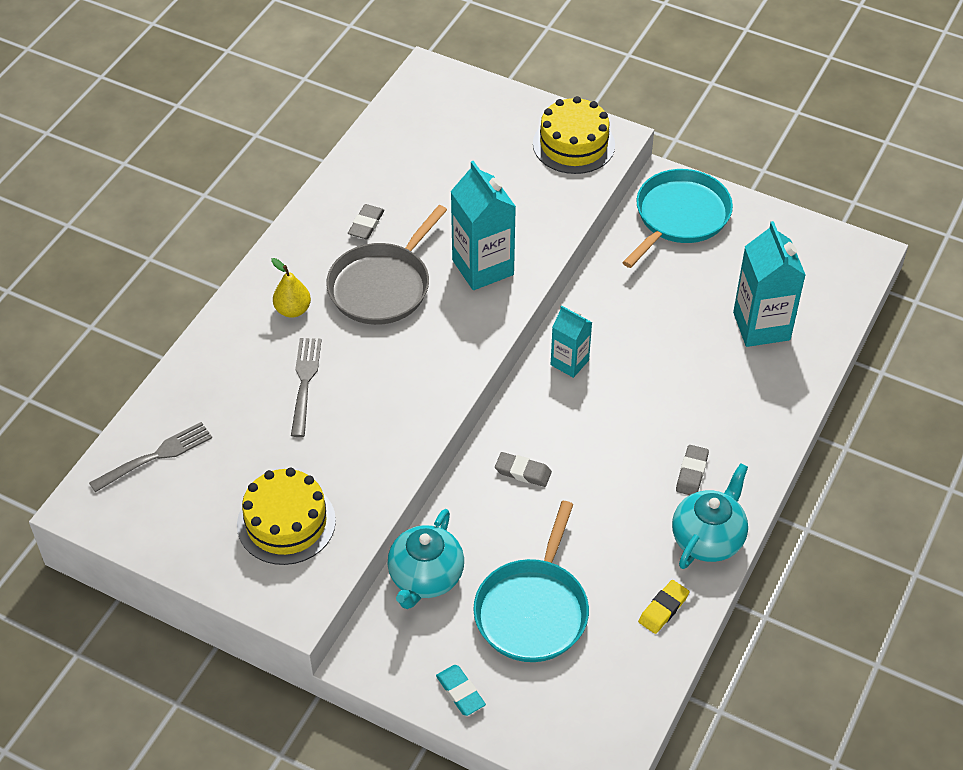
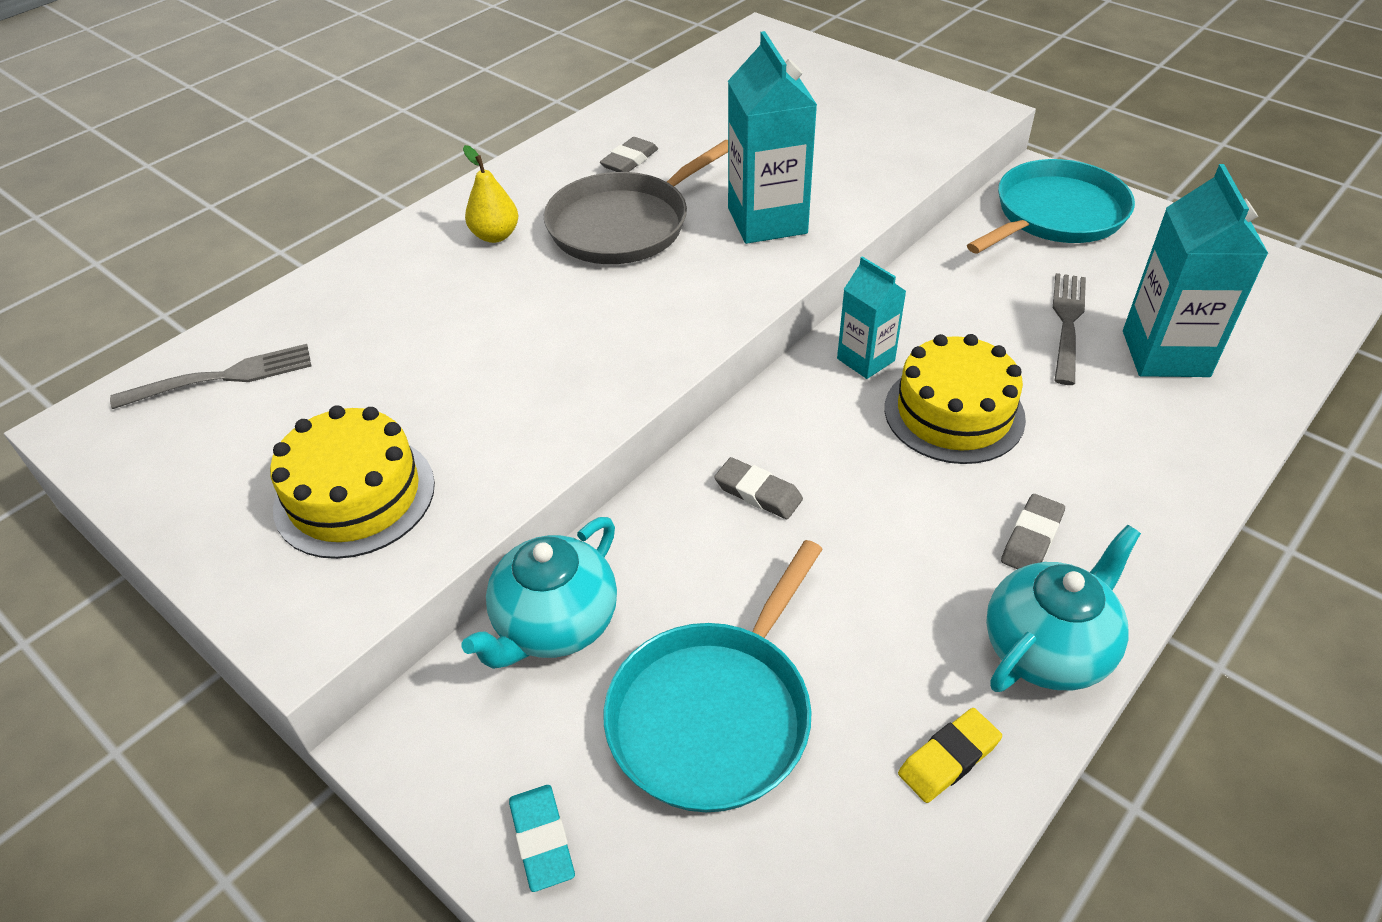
camera: 15 degrees right, 5 degrees down
grey fork [291,338,321,437] -> grey fork moved to [1053,273,1086,385]
yellow cake [533,96,615,174] -> yellow cake moved to [885,334,1026,464]

